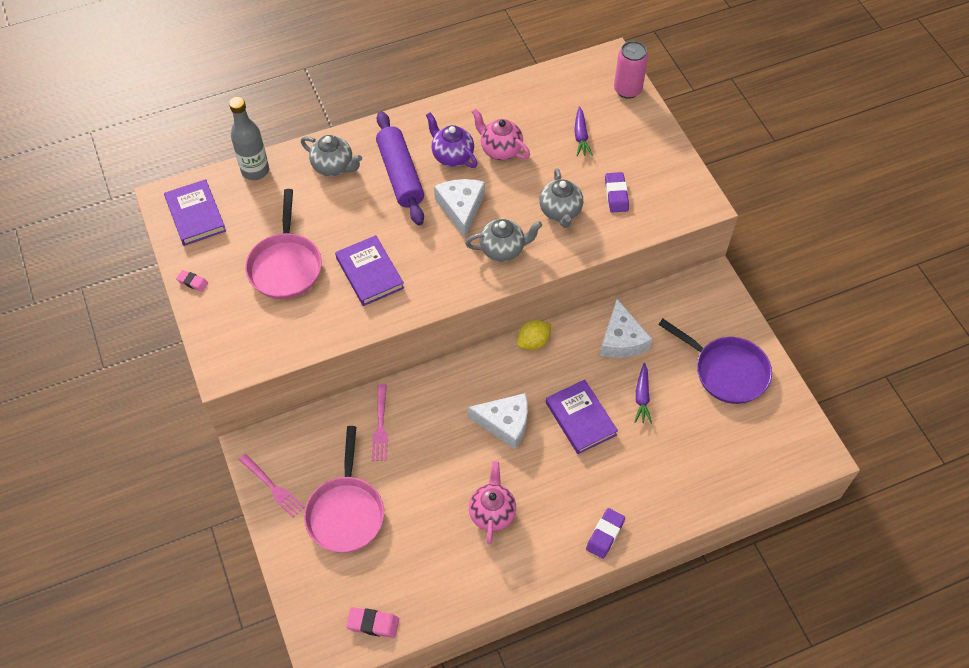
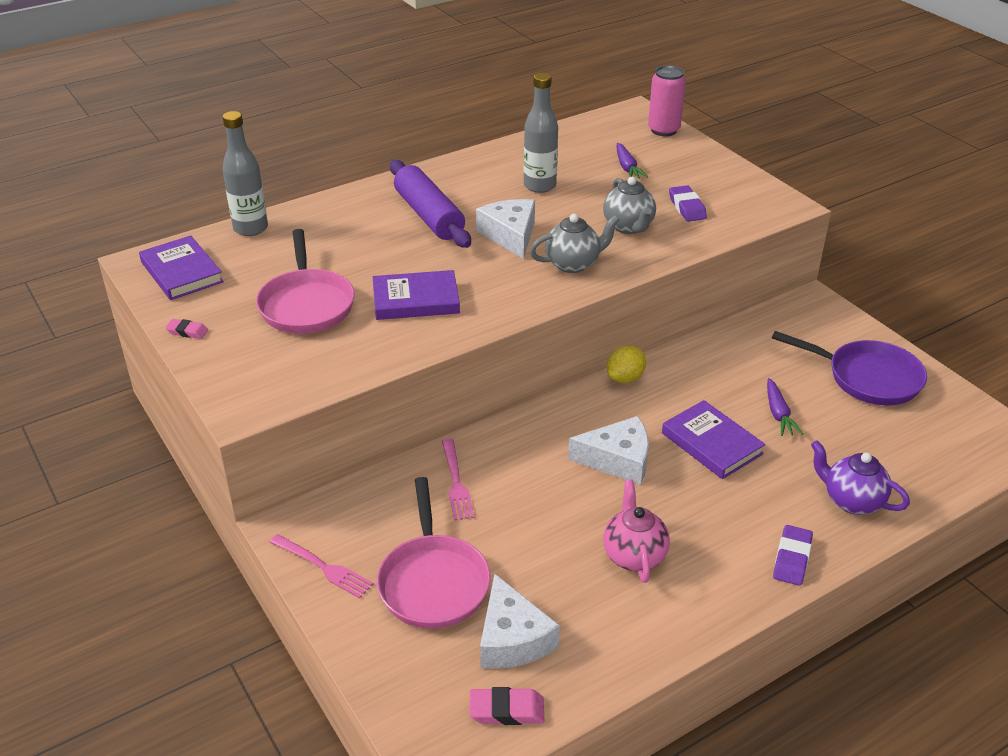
camera: 10 degrees left, 20 degrees down
grey teapot [301,135,362,177] -> none
purple book [335,235,404,306] -> purple book turned 60 degrees counterclockwise [373,270,460,320]
purple teapot [426,112,478,168] -> purple teapot moved to [811,440,910,514]
pink teapot [472,109,530,160] -> grey bottle [524,73,558,193]
white cheese [600,299,652,358] -> white cheese moved to [480,574,560,669]

